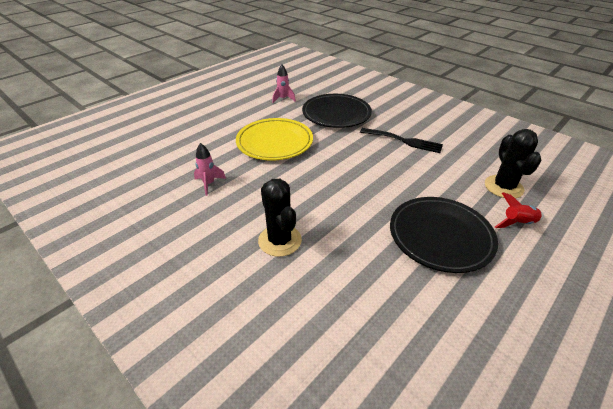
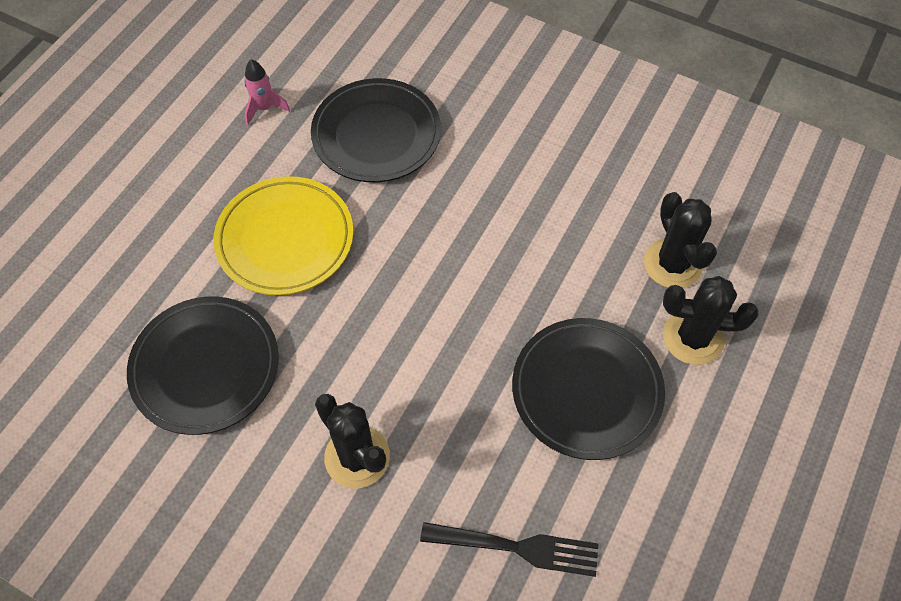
camera: 15 degrees left, 20 degrees up
pink rocket [194,143,226,196] -> black plate [127,297,279,435]
black fork [360,128,443,153] -> black fork moved to [420,522,599,577]
red rocket [495,192,544,228] -> black cactus [663,276,759,365]

